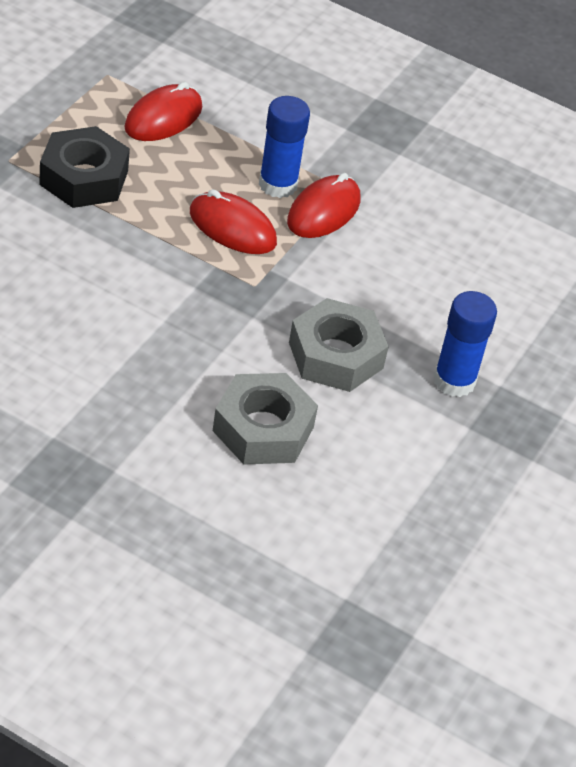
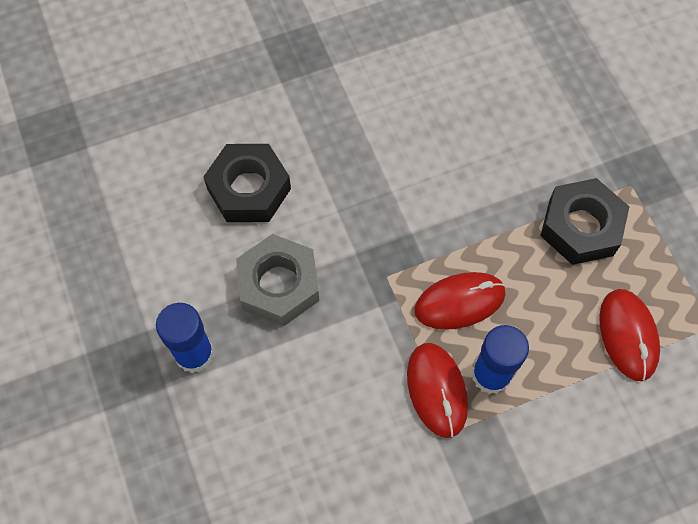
camera: 135 degrees right, 20 degrees up
grey nut [213,373,318,465] -> black nut [203,144,291,222]

